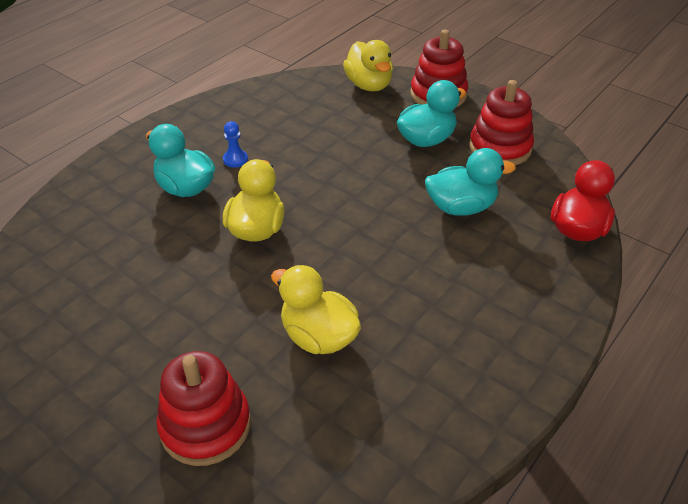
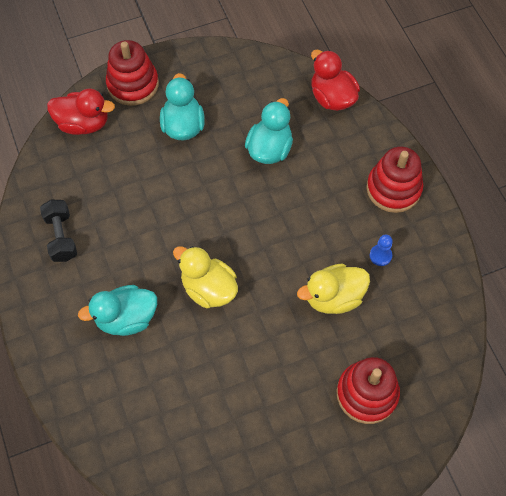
camera: 60 degrees left, 20 degrees up
blue pawn [223,121,248,168] -> blue pawn moved to [370,235,393,266]
yellow duck [343,40,393,91] -> red duck [47,89,115,135]
red stacking toy [470,80,534,165] -> red stacking toy moved to [366,146,423,213]
none -> black dumbbell [40,199,77,262]

